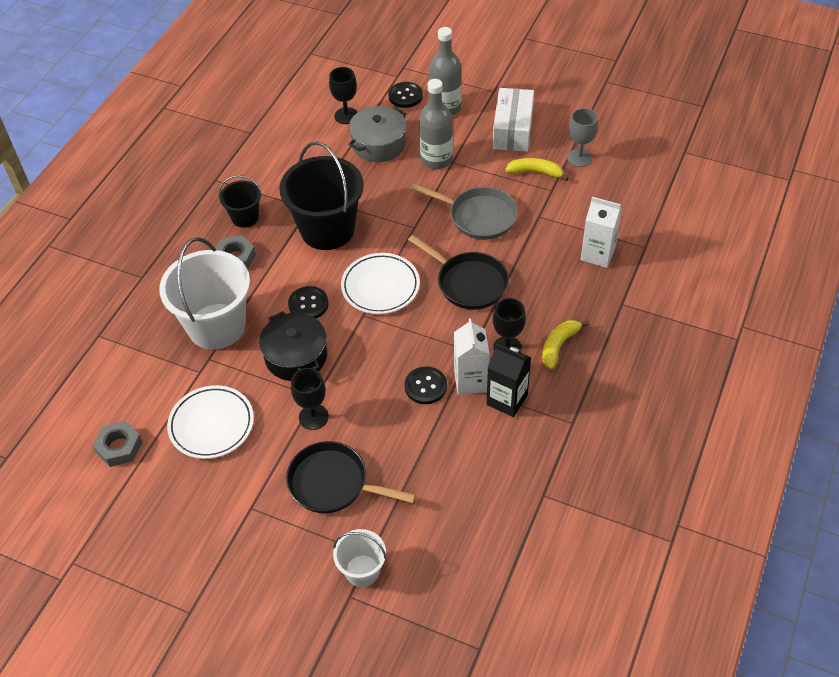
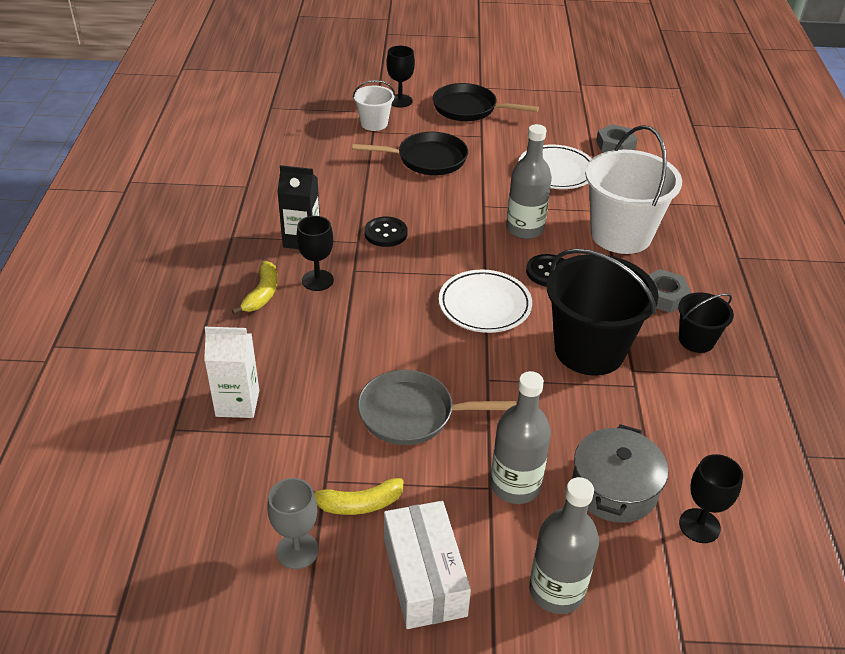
camera: 155 degrees right, 10 degrees down
black pot [259,311,327,381] -> grey bottle [506,124,552,239]
black goblet [291,368,329,430] -> black goblet moved to [386,46,415,108]
black button [388,82,423,108] -> none
black pan [408,235,509,310] -> black pan moved to [433,83,539,121]
white carton [454,318,490,395] -> none

